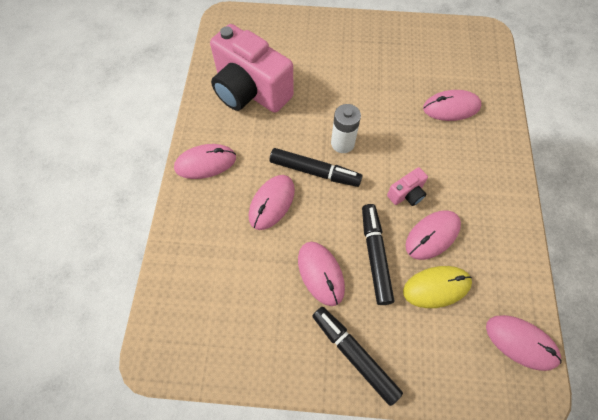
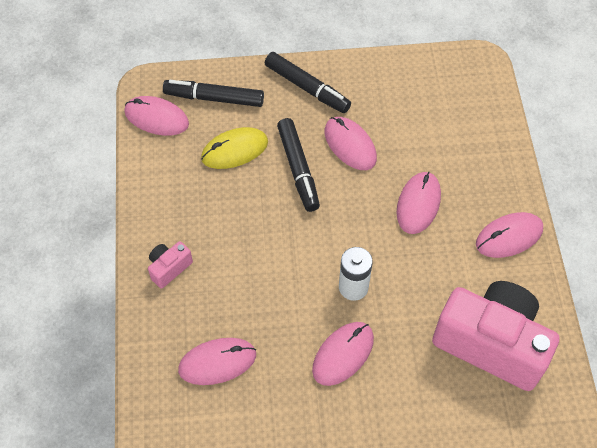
camera: 170 degrees right, 5 degrees down
black marker [270,148,363,187] -> black marker moved to [163,80,264,107]
pink camera [387,167,428,206] -> pink camera moved to [148,241,193,289]
pink mouse [405,210,461,260] -> pink mouse moved to [312,322,374,386]

